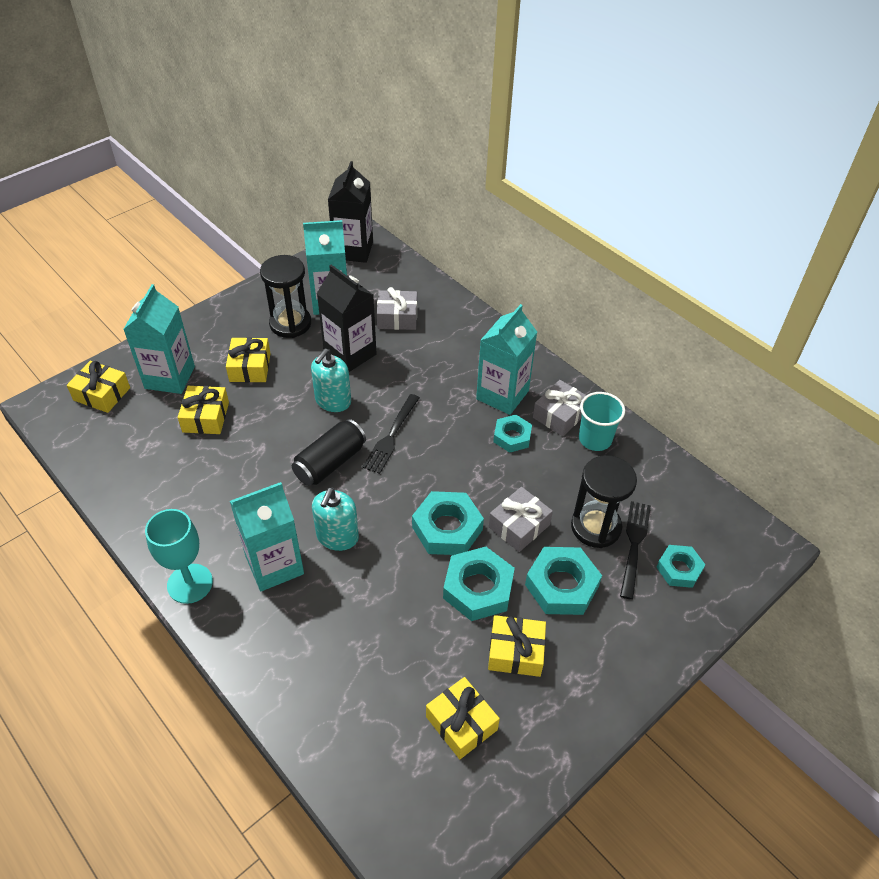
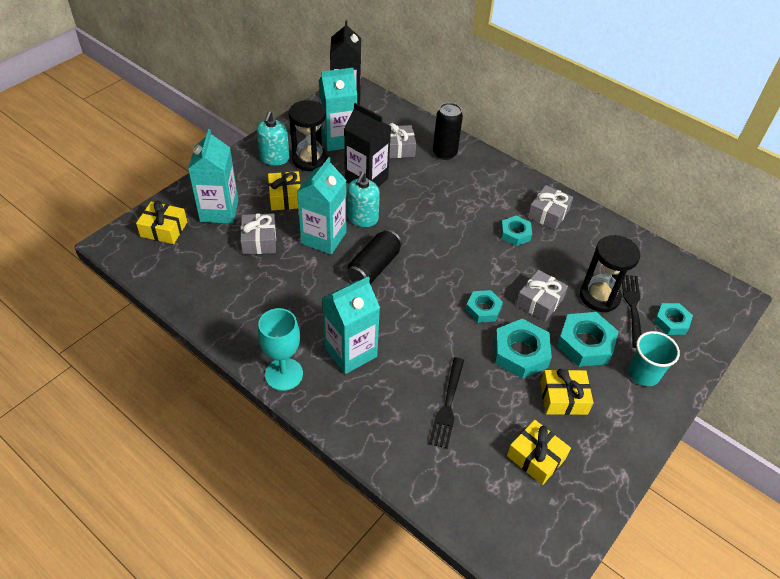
camera: 10 degrees left, 0 degrees up
yellow gift [178,386,229,434] -> grey gift [240,214,276,254]
turquoise soap dispenser [312,487,359,551] -> turquoise soap dispenser moved to [256,111,289,166]
black fork [362,394,420,474] -> black fork moved to [429,357,464,449]
turquoise nut [412,491,484,555] -> turquoise nut [466,290,503,323], size x0.63
turquoise carton [476,304,537,415] -> turquoise carton moved to [297,157,346,254]
turquoise cup [579,392,625,451] -> turquoise cup moved to [628,331,680,386]
none -> black can [433,103,463,160]

